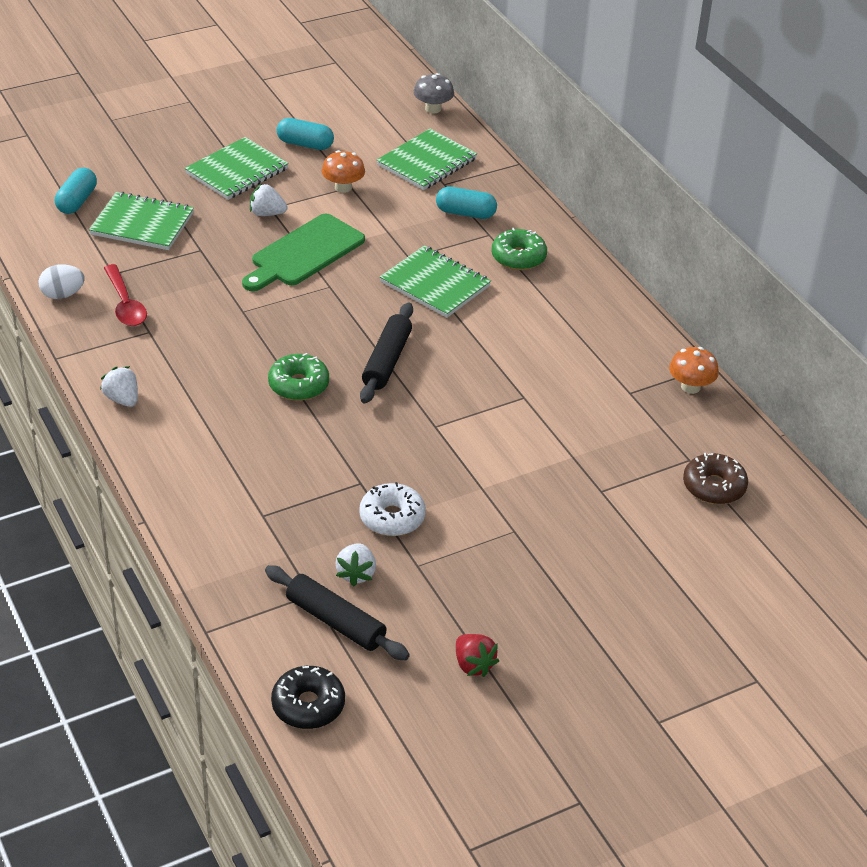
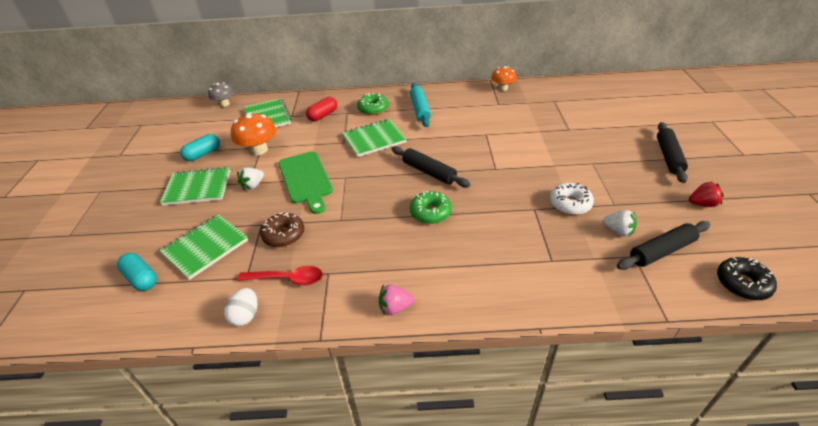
camera: 60 degrees left, 0 degrees up
white strawberry [100,366,138,407] -> pink strawberry [379,284,414,315]
green notebook [185,137,289,200] -> green notebook turned 75 degrees counterclockwise [160,167,230,206]
orange mushroom [322,150,365,193] -> orange mushroom [231,112,276,155], size x1.53
turquoise capsule [436,187,497,219] -> red capsule [306,97,337,122]
brown donut [683,453,748,504] -> brown donut moved to [260,213,304,247]
none -> turquoise rolling pin [410,83,431,127]
none -> black rolling pin [657,122,688,183]

